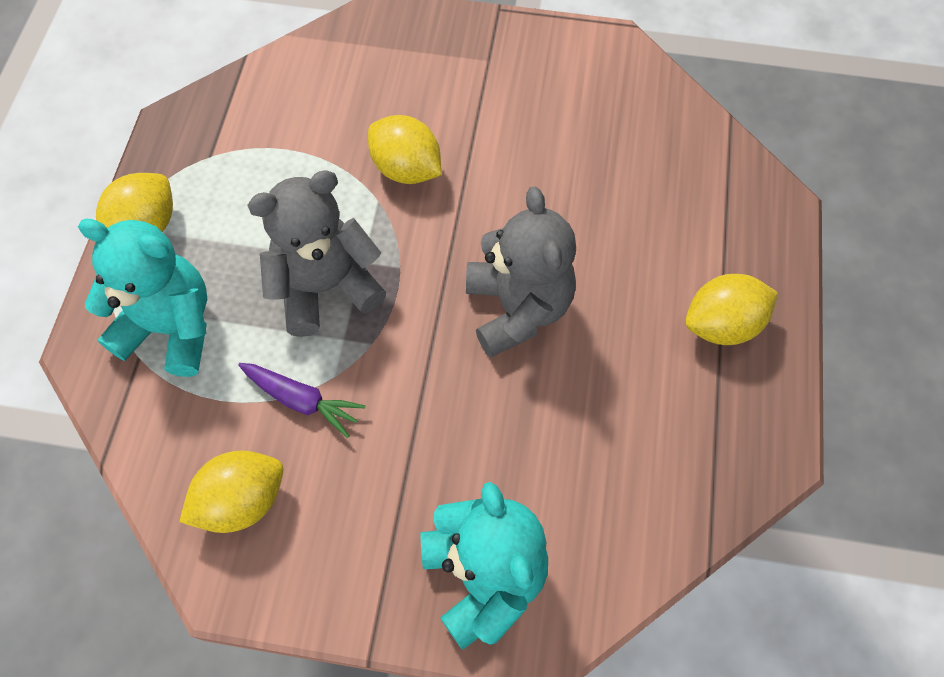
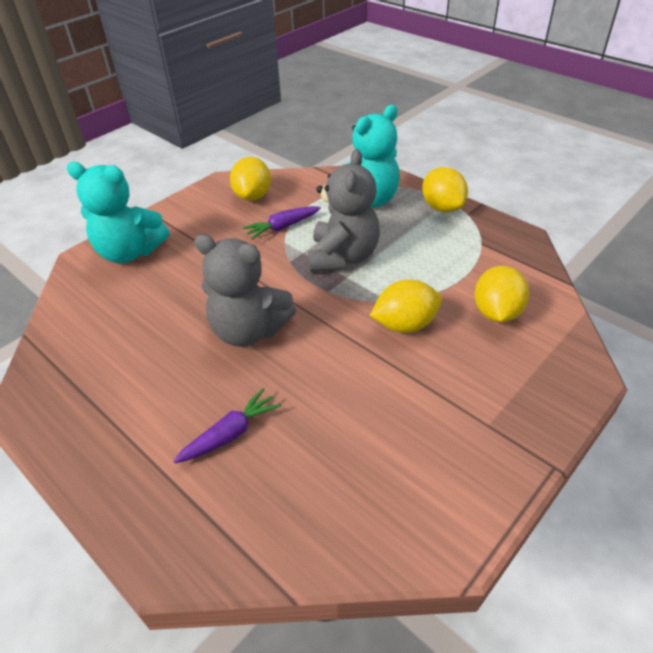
camera: 125 degrees right, 20 degrees down
yellow lemon [685,274,778,345] -> yellow lemon moved to [474,266,529,322]
none -> purple carrot [173,388,281,463]

